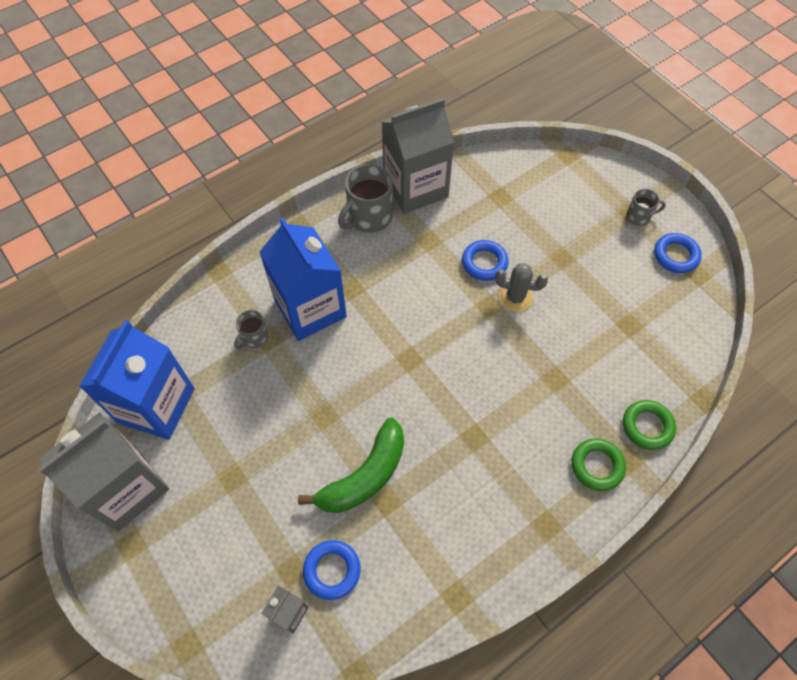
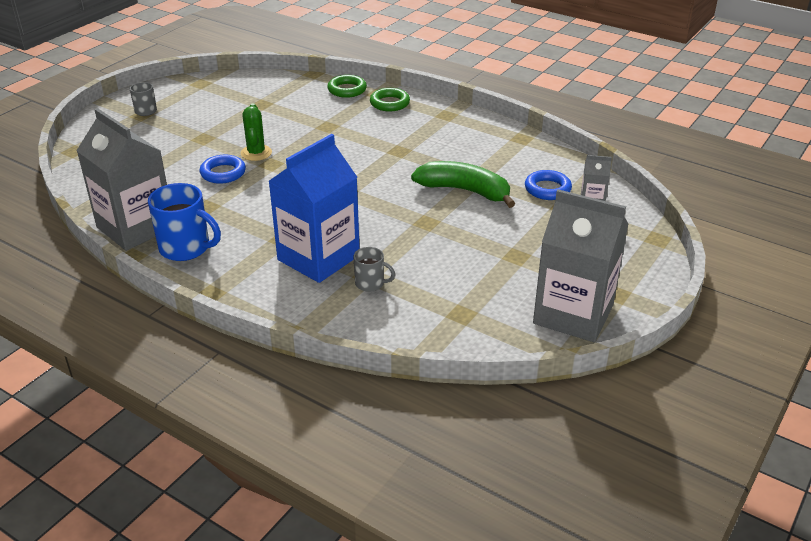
camera: 110 degrees left, 25 degrees down
blue carton [79,320,195,440] -> none
grey mug [338,164,393,233] -> blue mug [148,183,221,261]
grey cactus [495,263,548,312] -> green cactus [241,104,272,161]
blue ring [654,233,702,273] -> none

